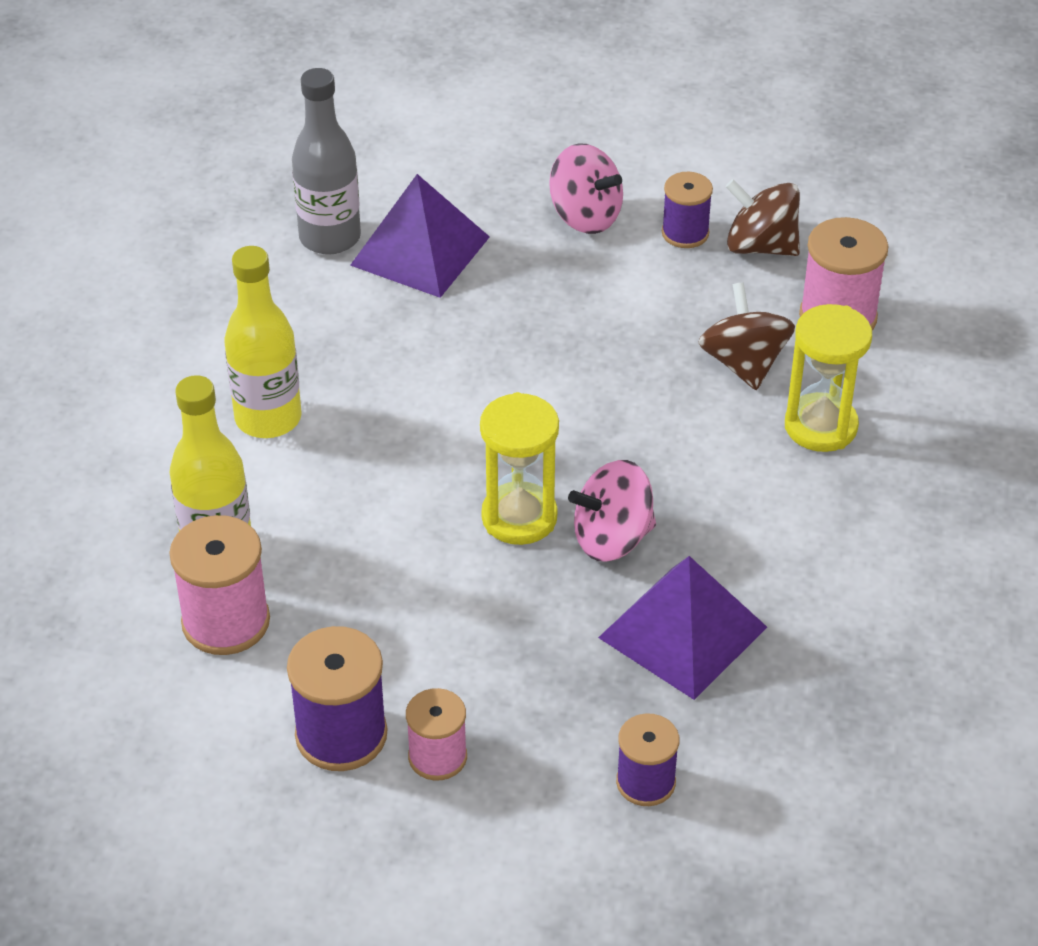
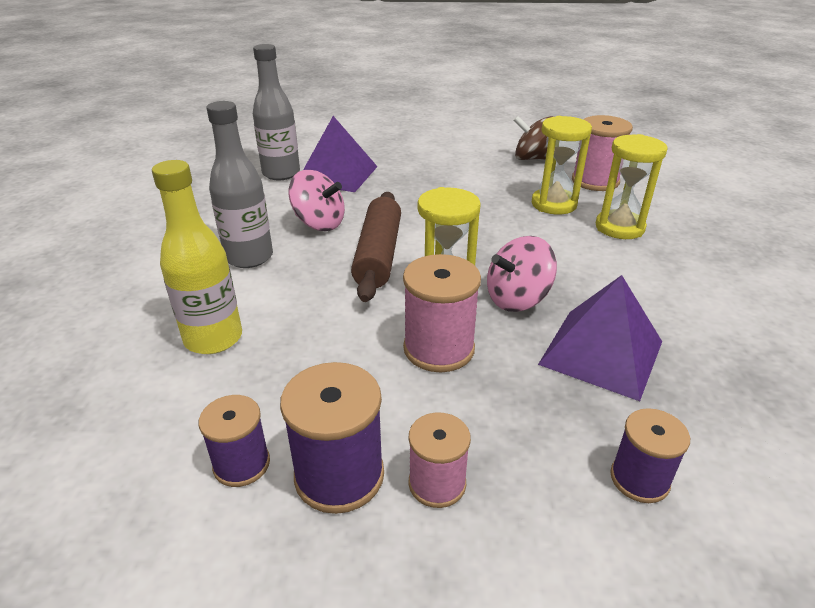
camera: 10 degrees left, 10 degrees down
pink spool [169,515,270,655] -> pink spool moved to [403,254,481,372]
yellow bottle [224,246,302,438] -> grey bottle [206,101,273,268]
pink spinning top [549,143,623,234] -> pink spinning top moved to [289,170,345,231]
purple spool [662,172,713,248] -> purple spool moved to [199,395,270,487]
brown spinning top [698,282,795,390] -> yellow hourglass [532,116,592,215]
none -> brown rolling pin [351,192,401,302]

